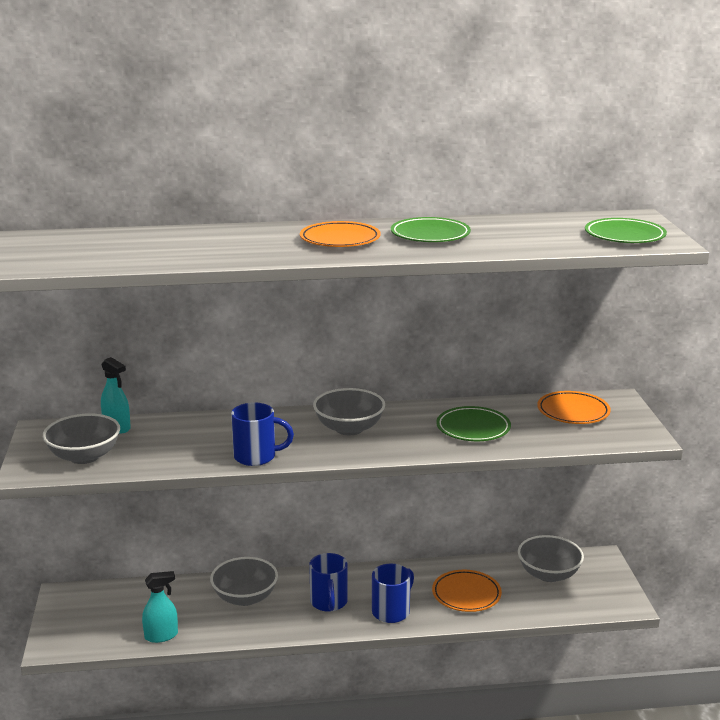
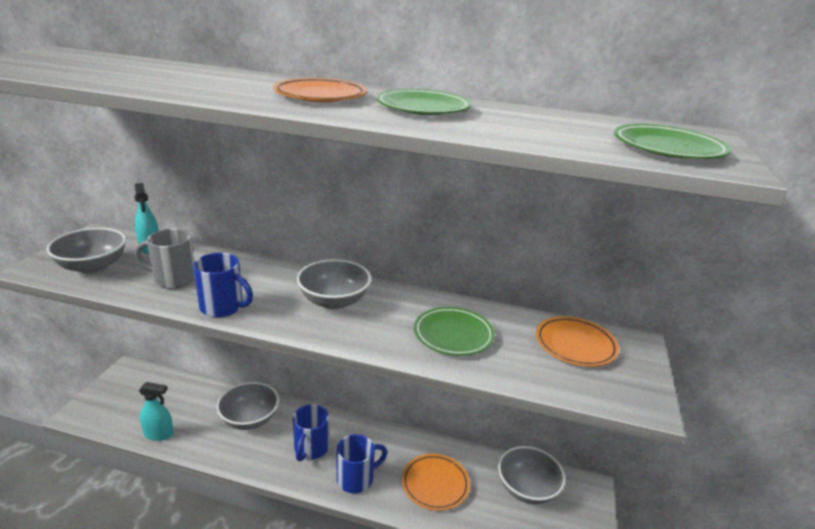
camera: 20 degrees right, 5 degrees up
none -> grey mug [135,229,195,289]

